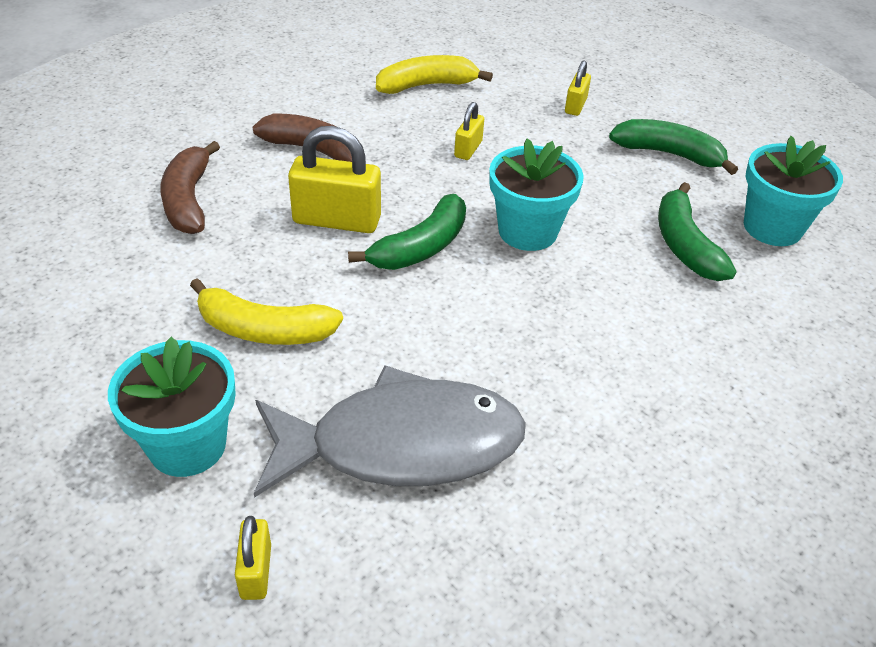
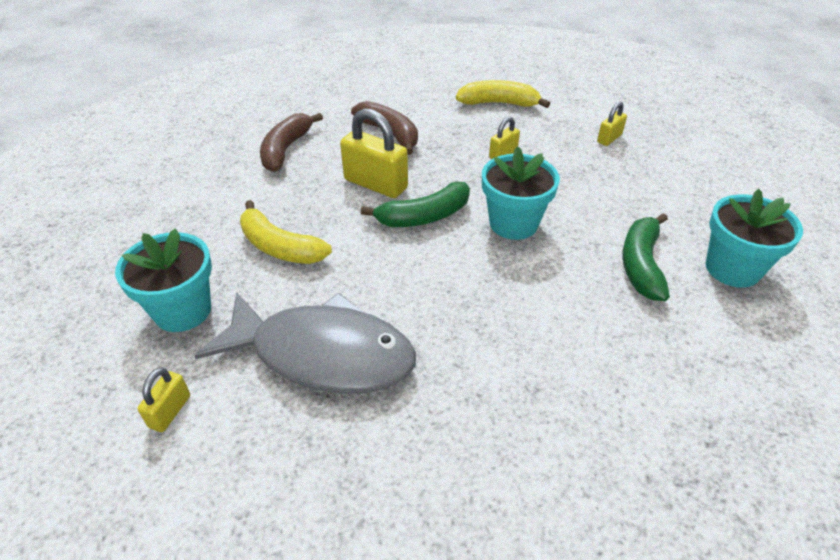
camera: 25 degrees right, 0 degrees up
green banana [609,119,738,175] -> none

